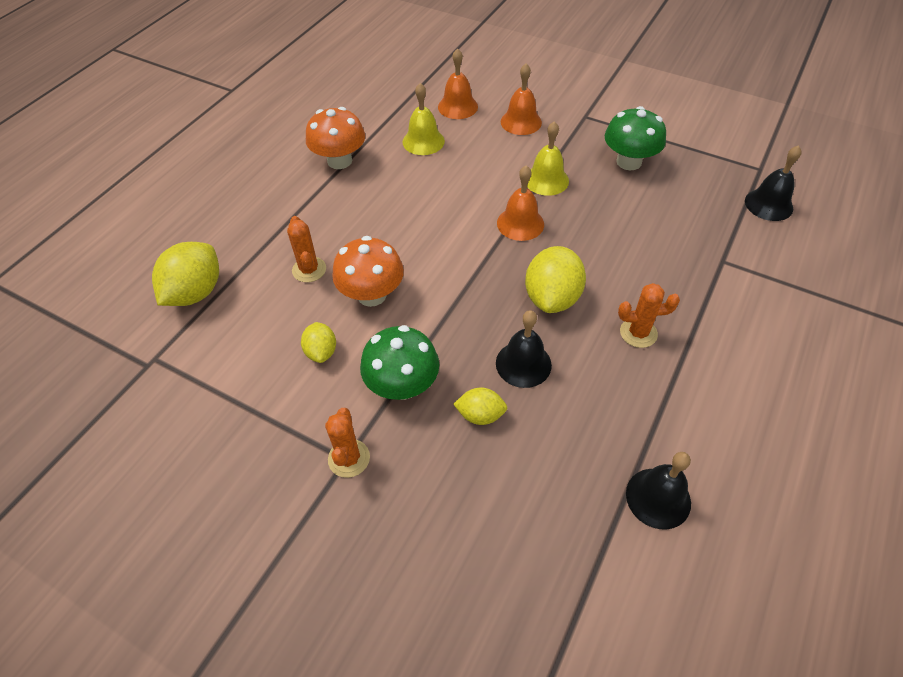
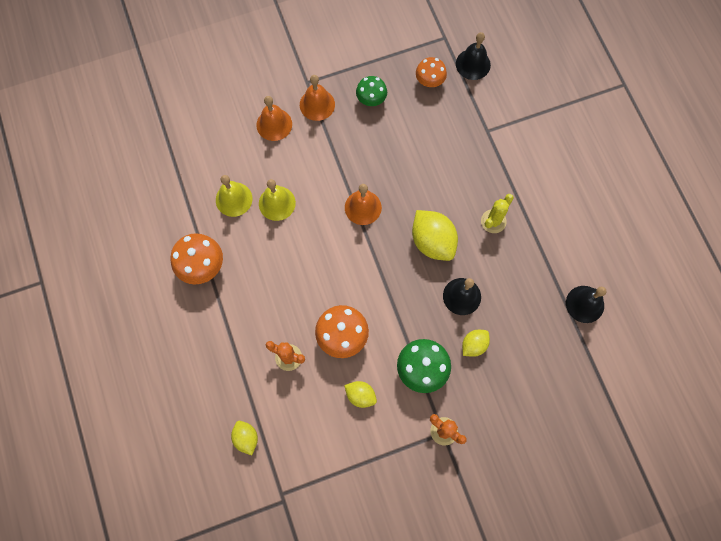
camera: 50 degrees left, 20 degrees up
yellow lemon [152,242,219,306] -> yellow lemon [231,421,258,455], size x0.56
orange bell [438,48,478,119] -> orange bell moved to [300,75,335,121]
yellow bell [527,121,569,196] -> yellow bell moved to [259,179,296,221]
green mushroom [605,106,666,171] -> green mushroom [356,76,387,106], size x0.65
orange cactus [618,283,680,348] -> yellow cactus [481,194,514,233]
none -> orange mushroom [416,57,447,87]

